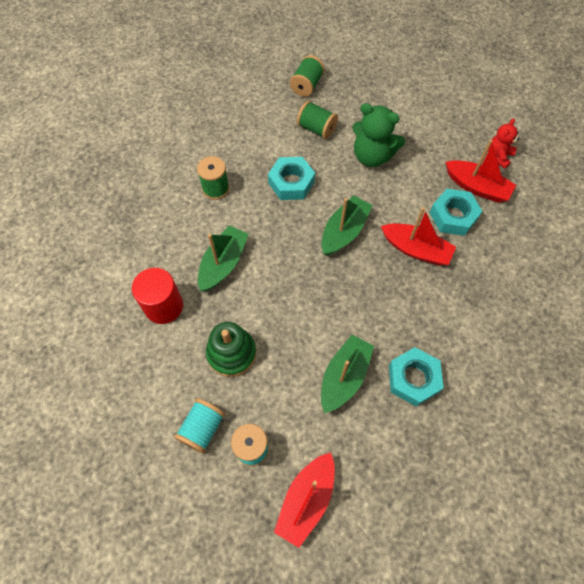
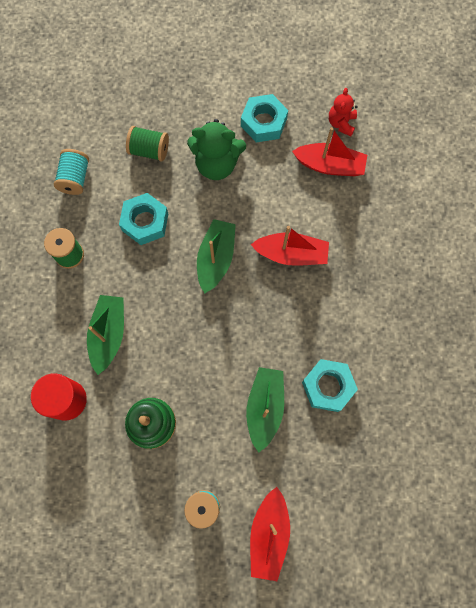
camera: 20 degrees left, 10 degrees up
turquoise spool [174,398,225,454] -> turquoise spool moved to [54,149,89,195]
green spool [290,55,325,97] -> none
turquoise nut [430,189,482,236] -> turquoise nut moved to [241,94,288,142]

